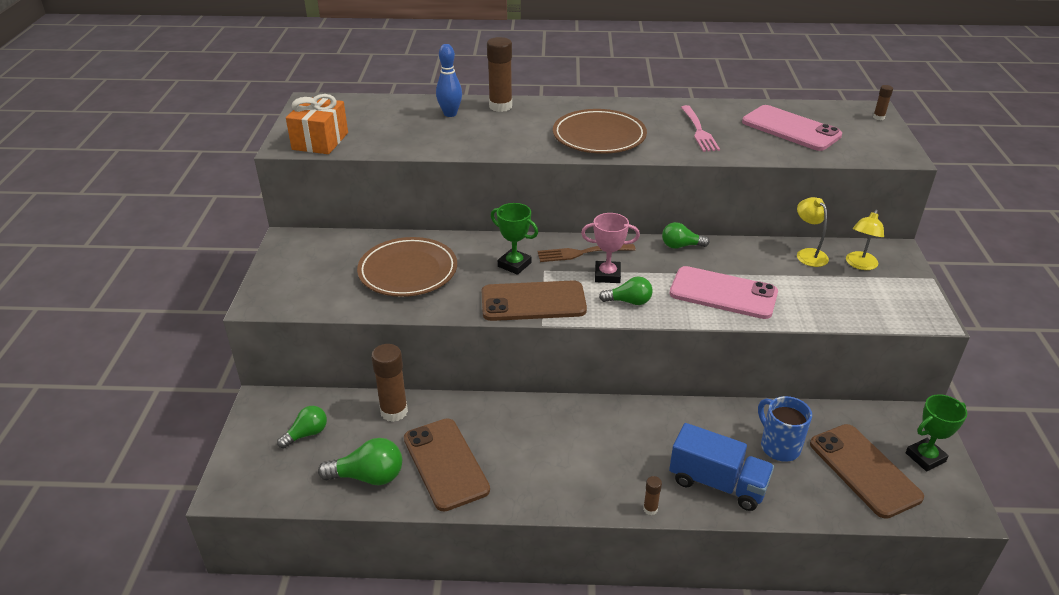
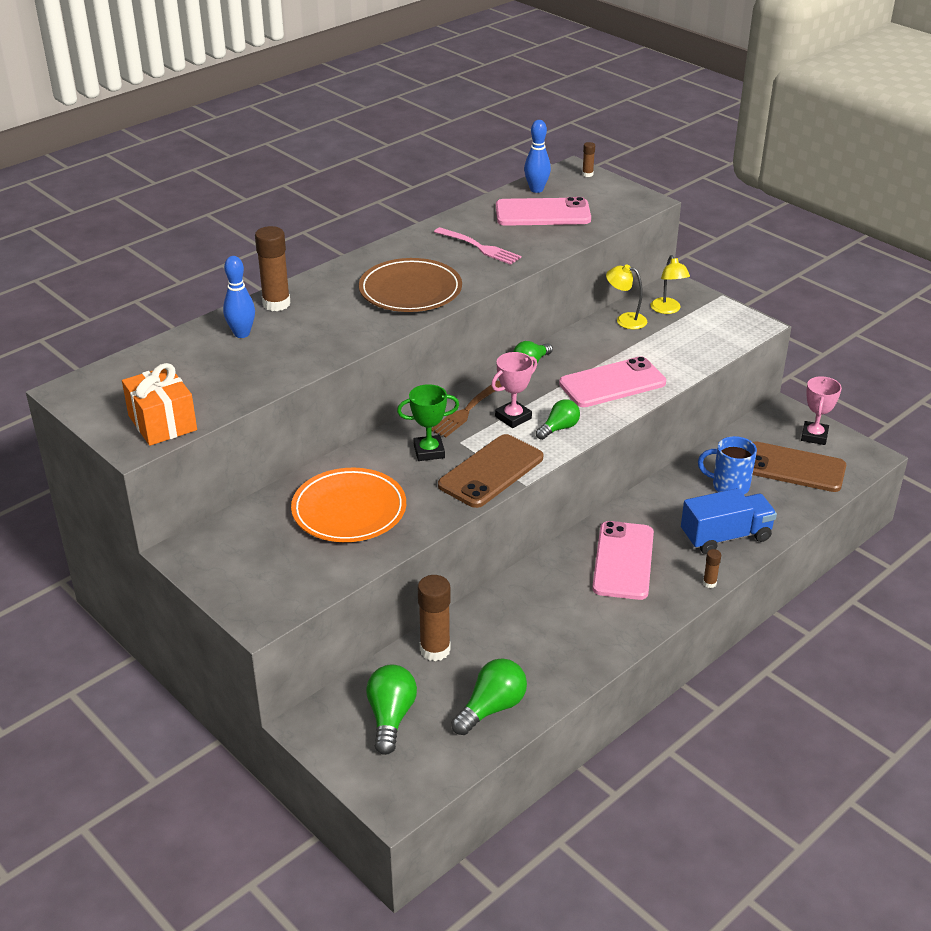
camera: 45 degrees left, 0 degrees up
green light bulb [277,406,327,448] -> green light bulb [366,665,417,755], size x1.50
brown plate [357,237,457,297] -> orange plate [291,468,406,542]
brown phone [404,418,490,512] -> none
green trophy [906,394,967,471] -> pink trophy [801,376,842,445]
none -> blue bowling pin [524,120,551,193]
none -> pink phone [592,521,654,600]

